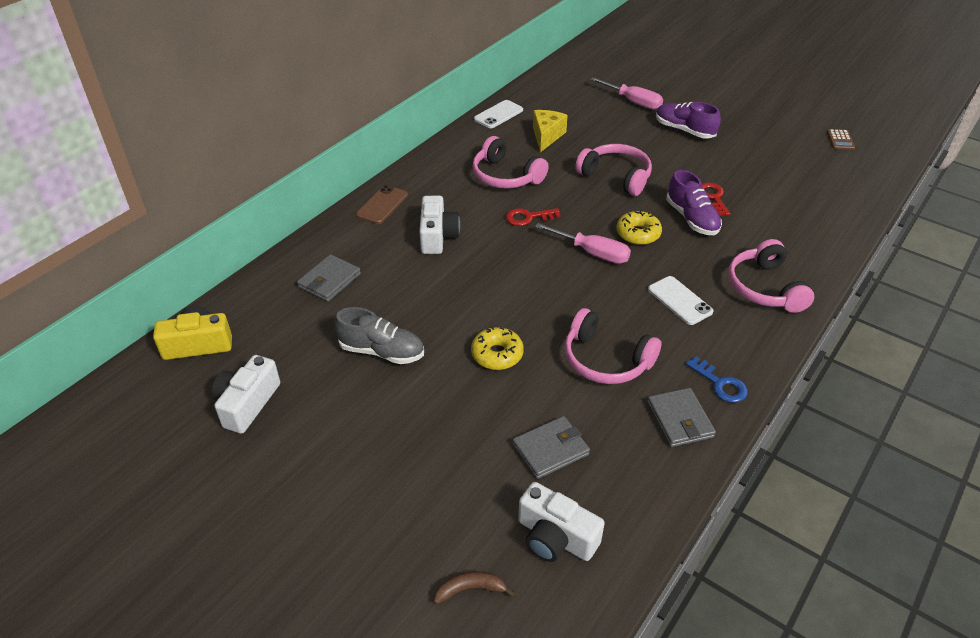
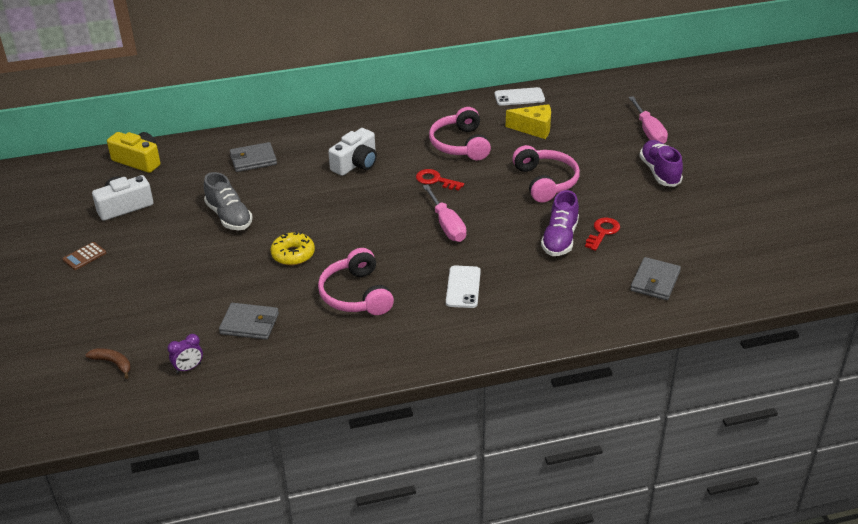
camera: 40 degrees right, 5 degrees down
brown phone [356,185,408,224] -> none
white camera [518,482,605,562] -> purple clock [167,334,203,373]
yellow cheese [533,110,568,152] -> yellow cheese turned 45 degrees clockwise [506,104,551,139]
yellow donut [616,210,662,245] -> none
grey wallet [647,388,716,447] -> grey wallet moved to [630,257,681,300]
blue key [686,356,748,403] -> none
pink headphones [728,239,814,313] -> none
brown calculator [827,129,855,150] -> brown calculator moved to [63,242,106,270]

